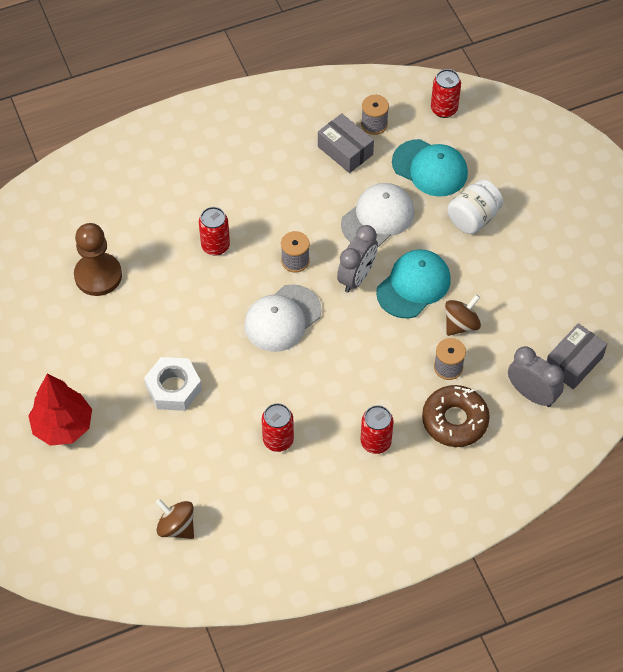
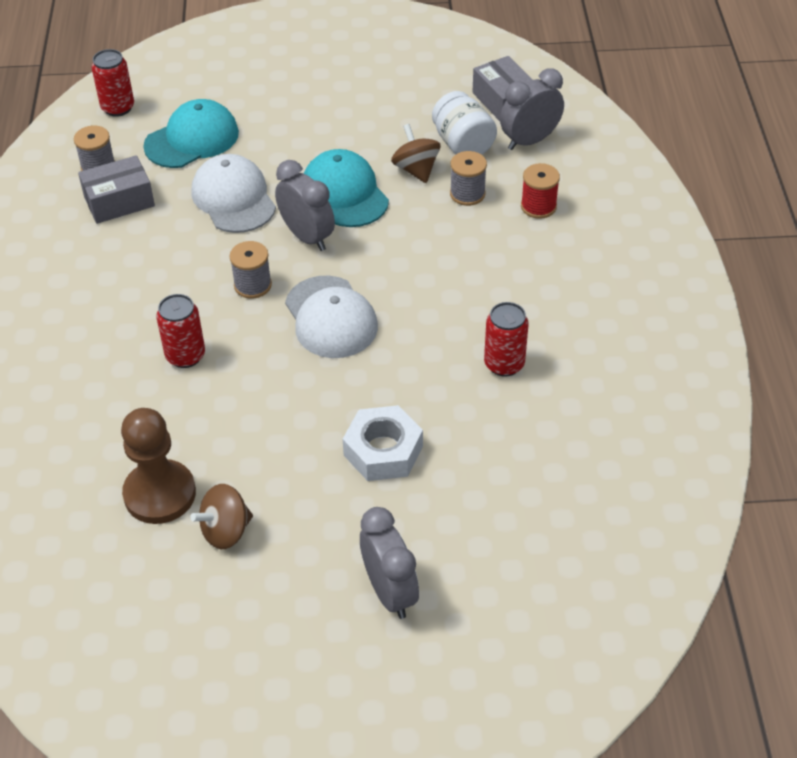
camera: 70 degrees left, 10 degrees down
red tree [28,374,92,446] -> grey clock [360,507,419,619]
brown spinning top [155,499,194,539] -> brown spinning top moved to [190,484,253,549]
red can [361,405,394,454] -> none
brown donut [422,385,490,447] -> red spool [521,163,560,219]
white jar [447,179,503,234] -> white jar moved to [432,91,497,155]

